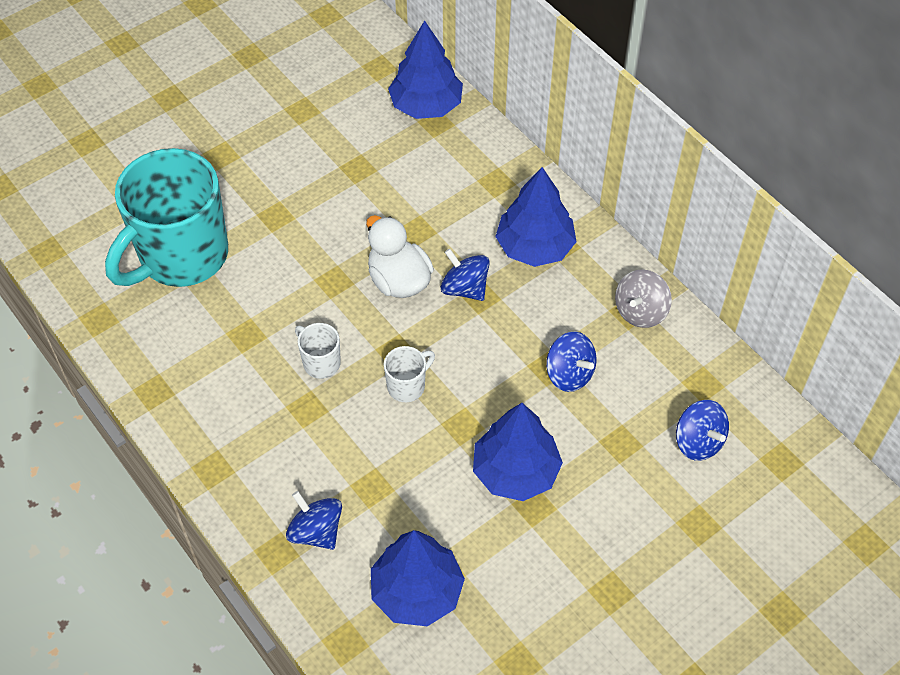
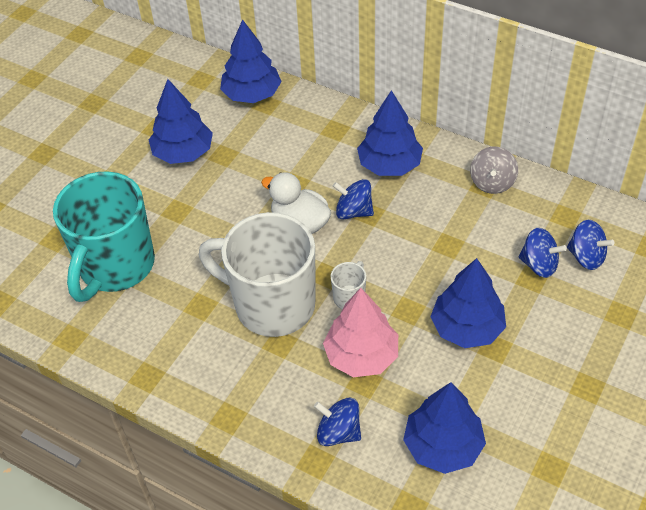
camera: 20 degrees left, 5 degrees down
white mug [295,323,341,379] -> white mug [199,212,315,337], size x2.50
blue spinning top [546,332,596,392] -> blue spinning top moved to [519,228,567,278]
none -> blue tree [149,79,213,164]
none -> pink tree [323,288,398,377]

